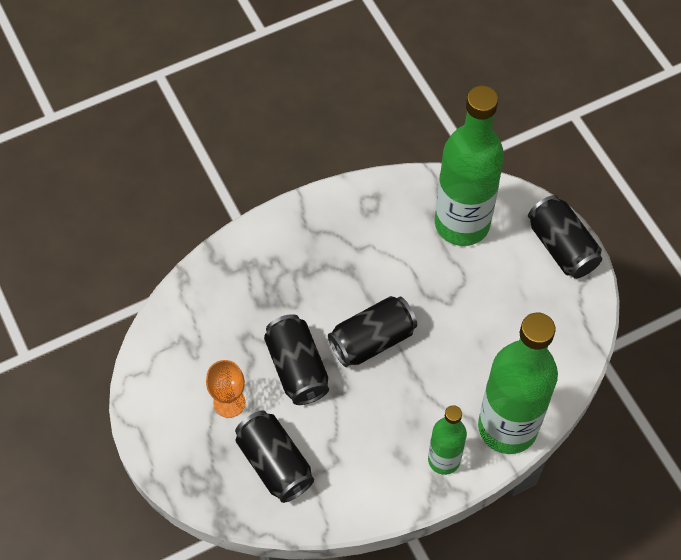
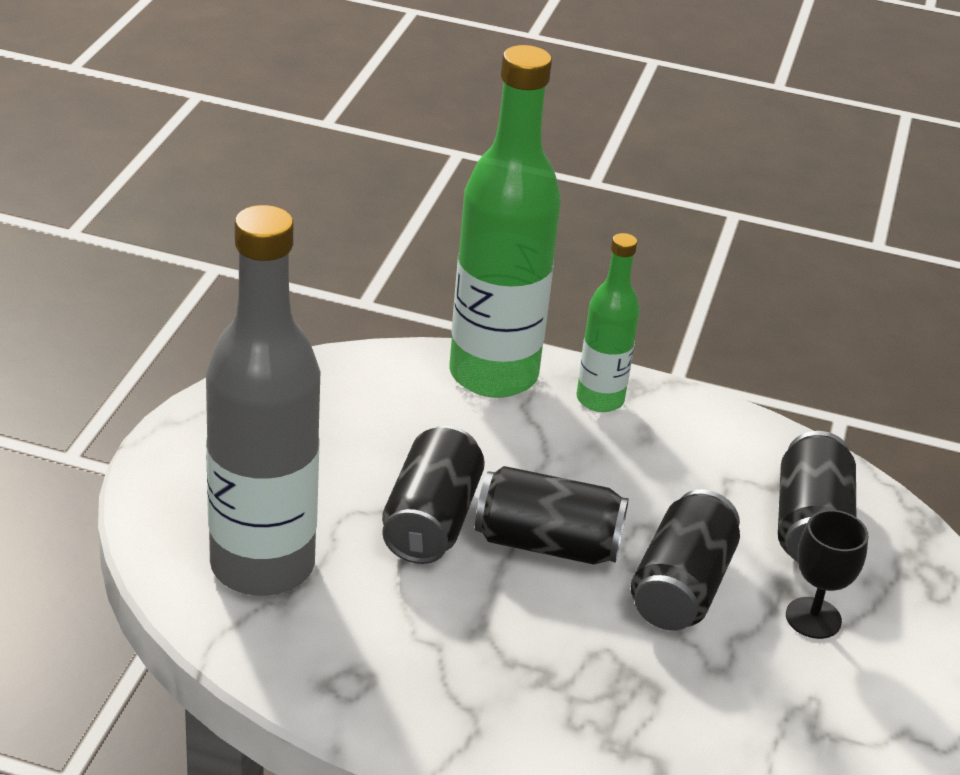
camera: 140 degrees left, 25 degrees down
orange goblet [206,360,245,418] -> black goblet [786,510,868,639]
green bottle [435,86,504,246] -> grey bottle [206,205,320,596]
black can [528,195,602,279] -> black can moved to [382,426,485,564]

